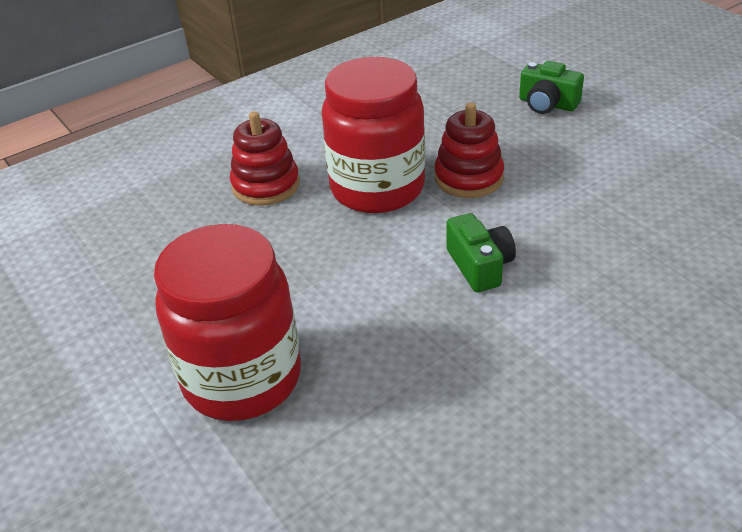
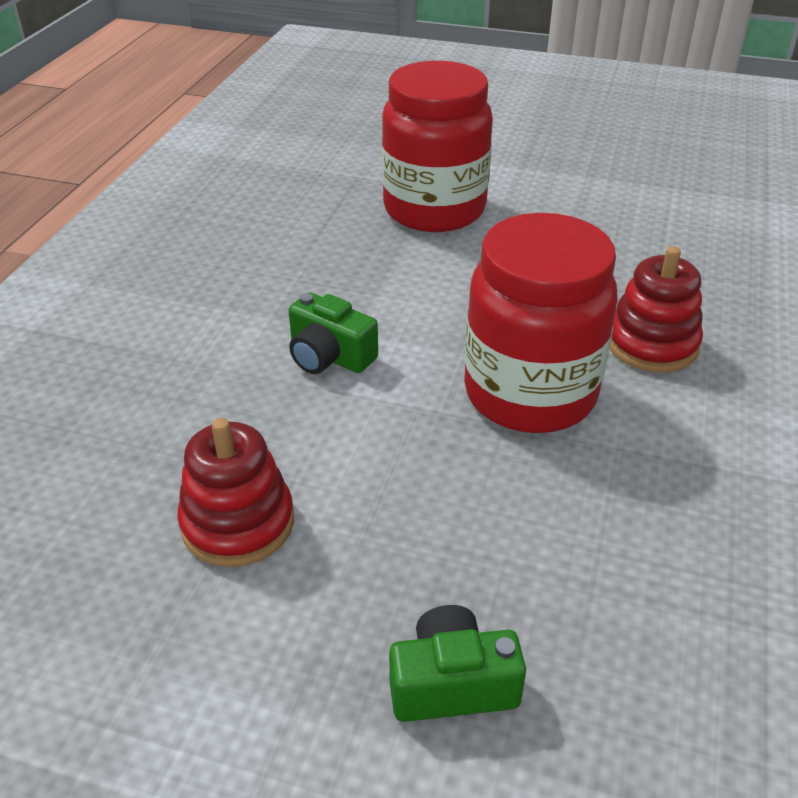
camera: 140 degrees right, 0 degrees up
red stacking toy [434,102,504,198] -> red stacking toy moved to [177,418,294,567]

